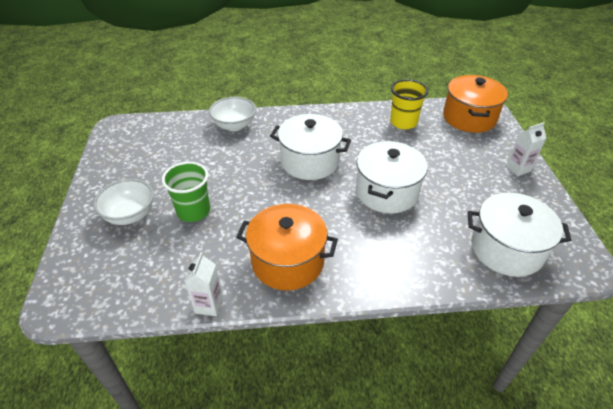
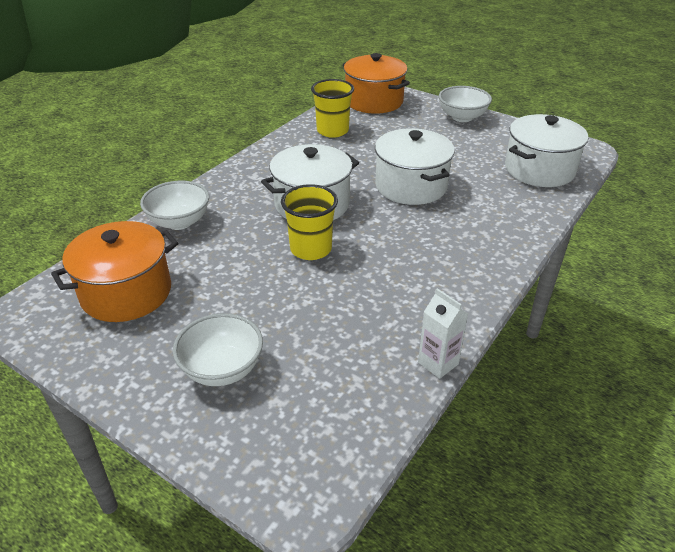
camera: 50 degrees left, 5 degrees down
green cup [162,161,210,222] -> none
orange pot [236,204,338,290] -> orange pot moved to [51,221,178,322]
white carton [506,122,546,176] -> white bowl [439,86,492,122]
none -> yellow cup [281,184,338,260]

